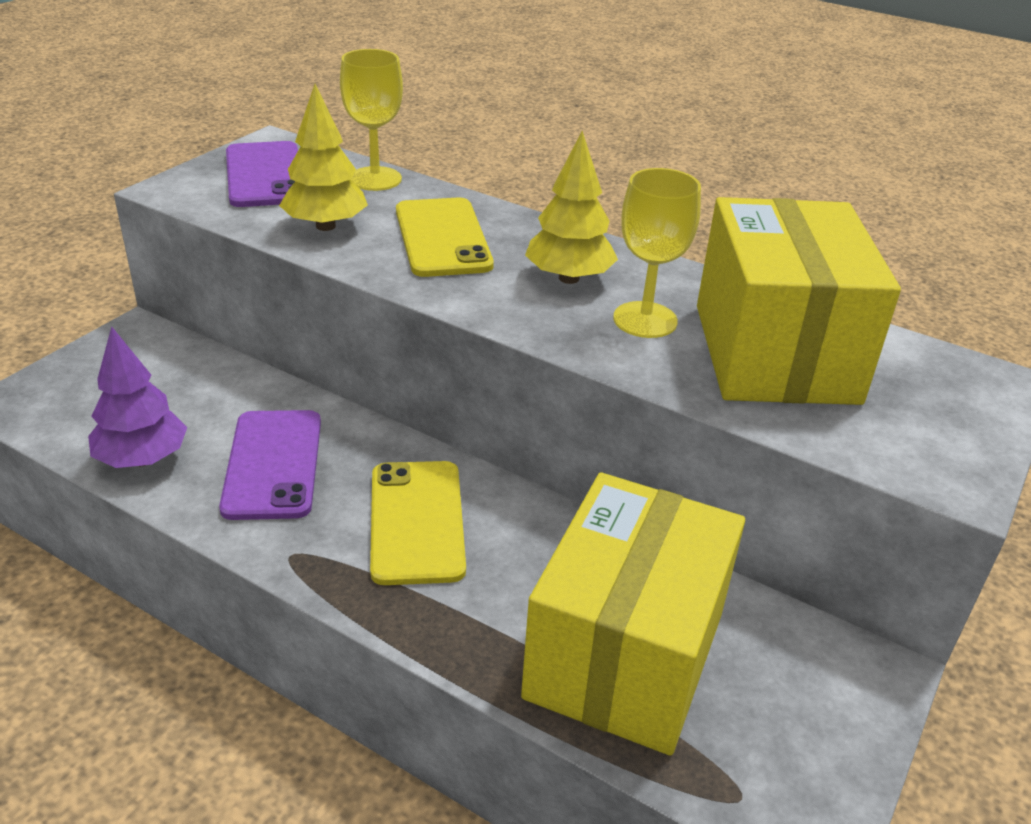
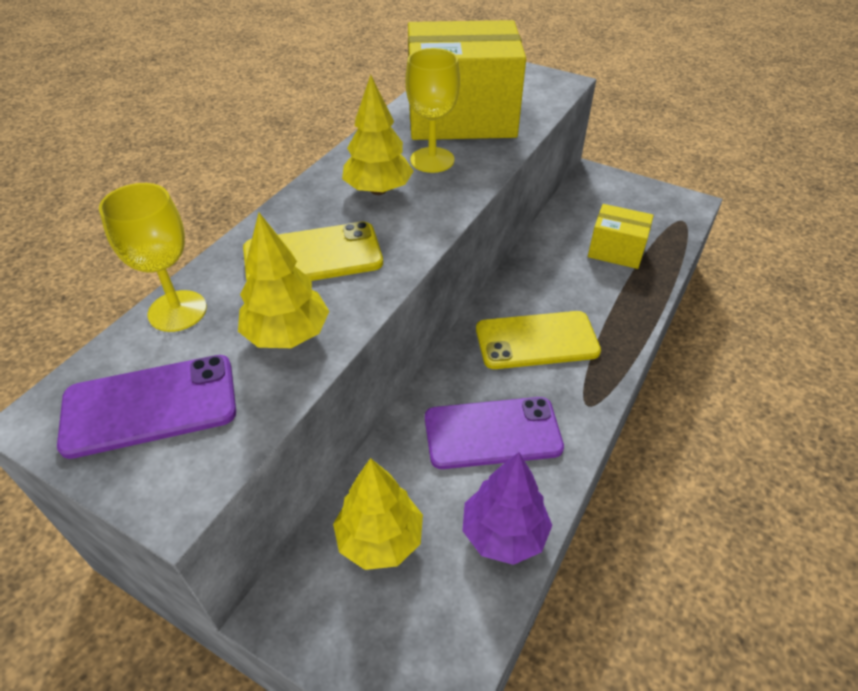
camera: 90 degrees left, 10 degrees up
yellow box [521,473,745,755] -> yellow box [588,204,654,269], size x0.50
none -> yellow tree [333,458,423,570]

